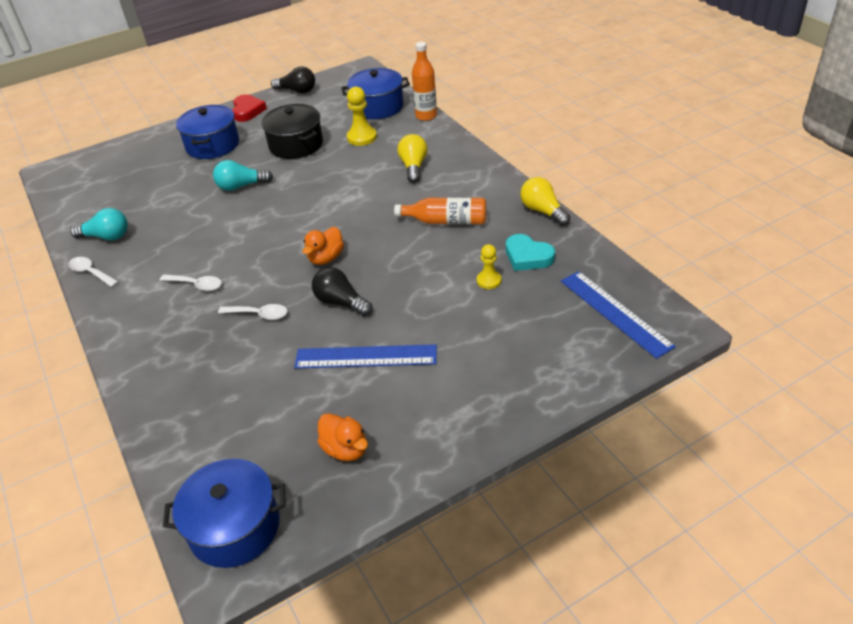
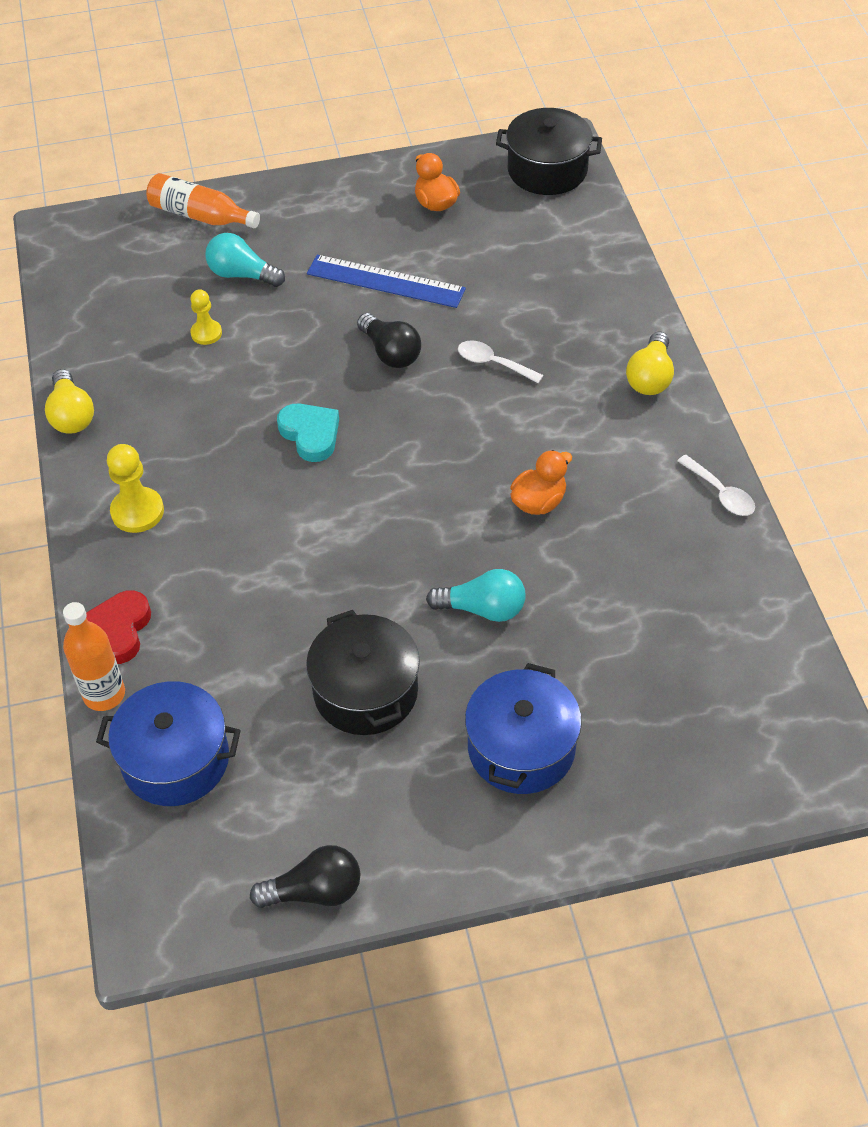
camera: 165 degrees left, 10 degrees up
turquoise light bulb [70,208,128,241] -> turquoise light bulb moved to [205,233,285,287]
white spoon [160,274,222,291] -> none
blue pot [163,459,286,568] -> black pot [496,108,602,195]
red heart [232,94,267,122] -> red heart moved to [86,590,151,664]
black light bulb [271,66,315,93] -> black light bulb turned 135 degrees clockwise [250,845,360,908]
orange duck [303,227,344,265] -> orange duck moved to [510,450,572,515]
yellow pawn [347,87,377,146] -> yellow pawn moved to [107,444,164,533]
orange bottle [394,197,486,224] -> orange bottle moved to [146,173,260,228]
yellow light bulb [398,134,428,183] -> yellow light bulb moved to [626,332,674,395]
turquoise heart [506,234,555,271] -> turquoise heart moved to [277,404,339,462]
blue ruler [561,271,676,359] -> none

